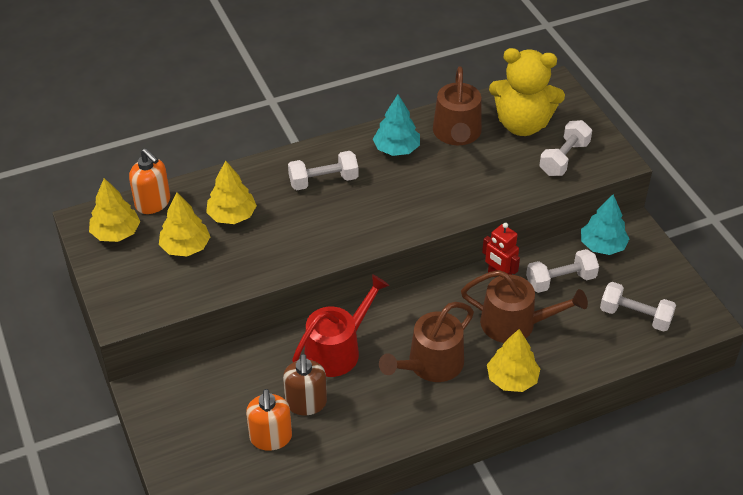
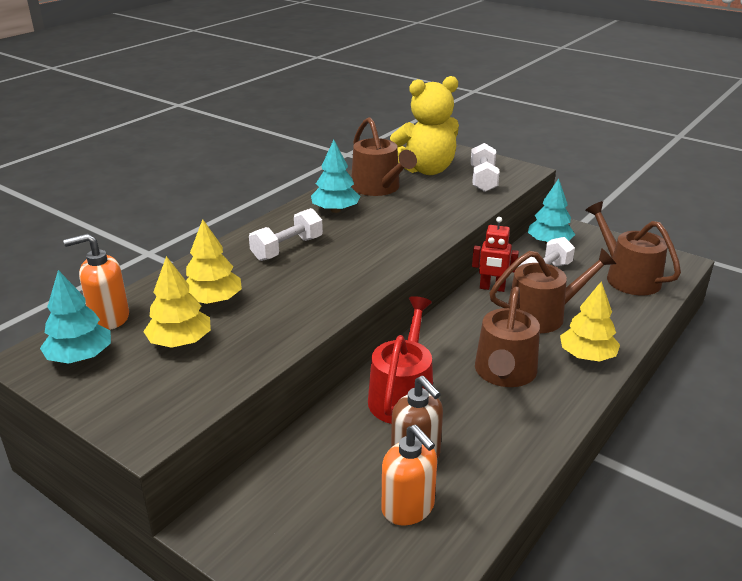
camera: 30 degrees left, 15 degrees down
yellow tree [89,178,140,242] -> turquoise tree [40,270,111,364]
orange soap dispenser [129,148,170,214] -> orange soap dispenser turned 150 degrees clockwise [63,234,129,330]
white dumbbell [600,282,676,332] -> brown watering can [585,201,681,295]

